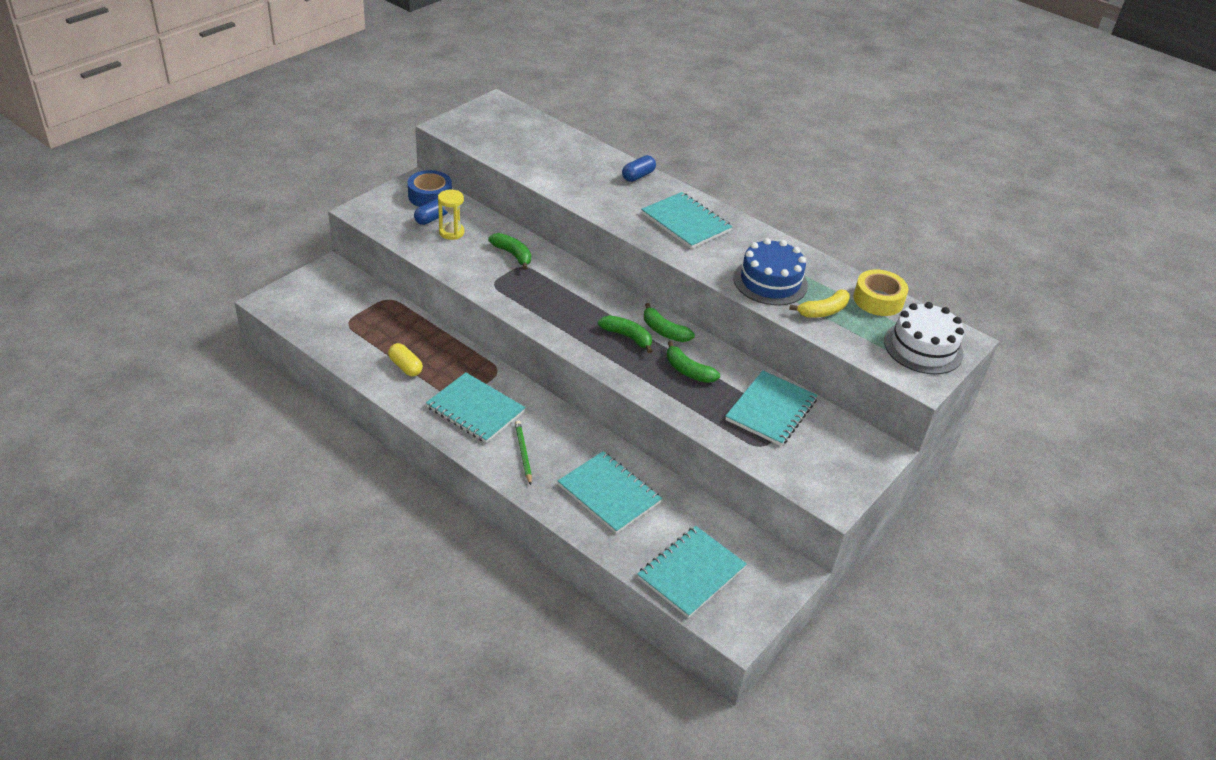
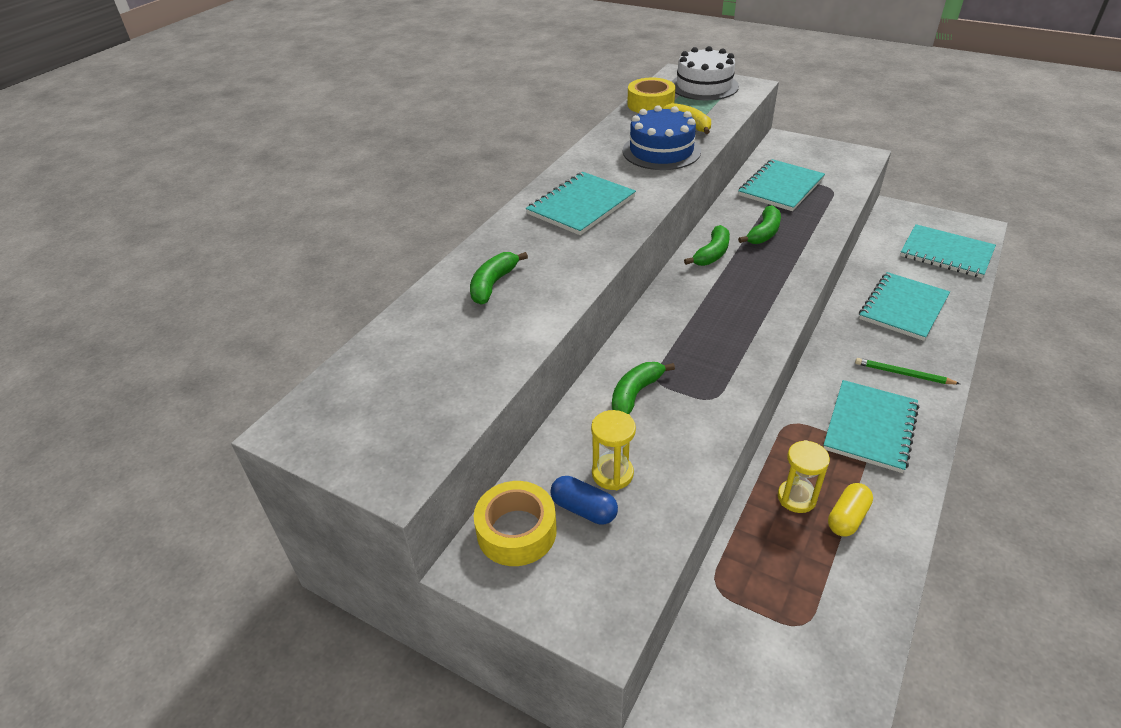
camera: 95 degrees left, 0 degrees up
blue tape [408,170,452,207] -> yellow tape [474,481,557,566]
green pencil [515,421,532,485] -> green pencil turned 45 degrees clockwise [855,358,960,384]
green banana [598,315,652,353] -> green banana moved to [470,252,528,305]
blue capsule [622,155,656,182] -> none
turquoise notebook [725,370,818,446] -> turquoise notebook turned 75 degrees counterclockwise [738,159,825,211]
none -> yellow hourglass [778,440,830,513]

